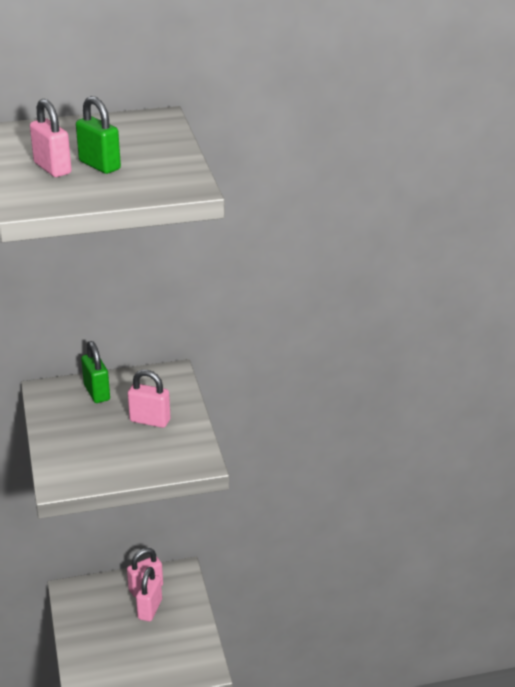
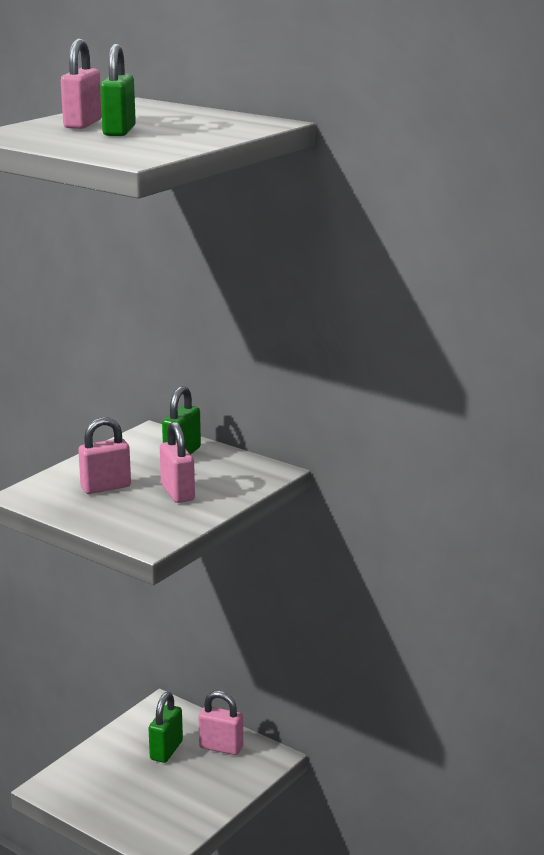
camera: 50 degrees right, 10 degrees down
pink padlock [136,567,162,621] -> pink padlock moved to [78,417,131,494]
none -> green padlock [149,692,183,763]

